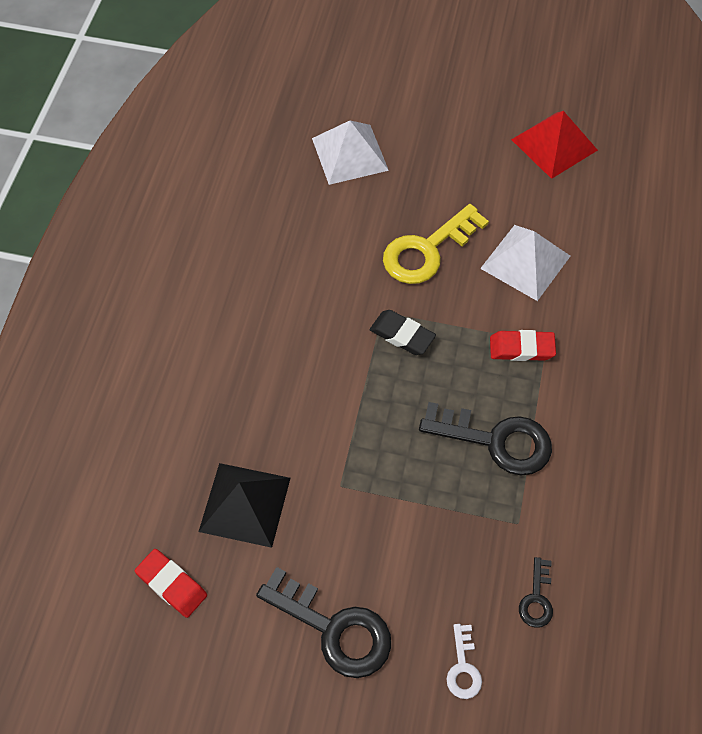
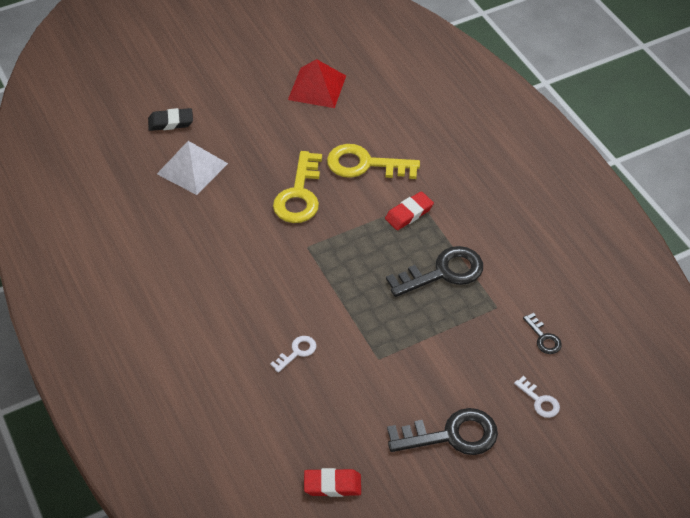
camera: 40 degrees left, 10 degrees down
black pyramid [199,463,290,548] -> none
black eraser [370,310,436,355] -> black eraser moved to [148,108,193,131]
white pyramid [480,225,570,301] -> yellow key [327,144,420,179]
none -> white key [270,336,316,373]

